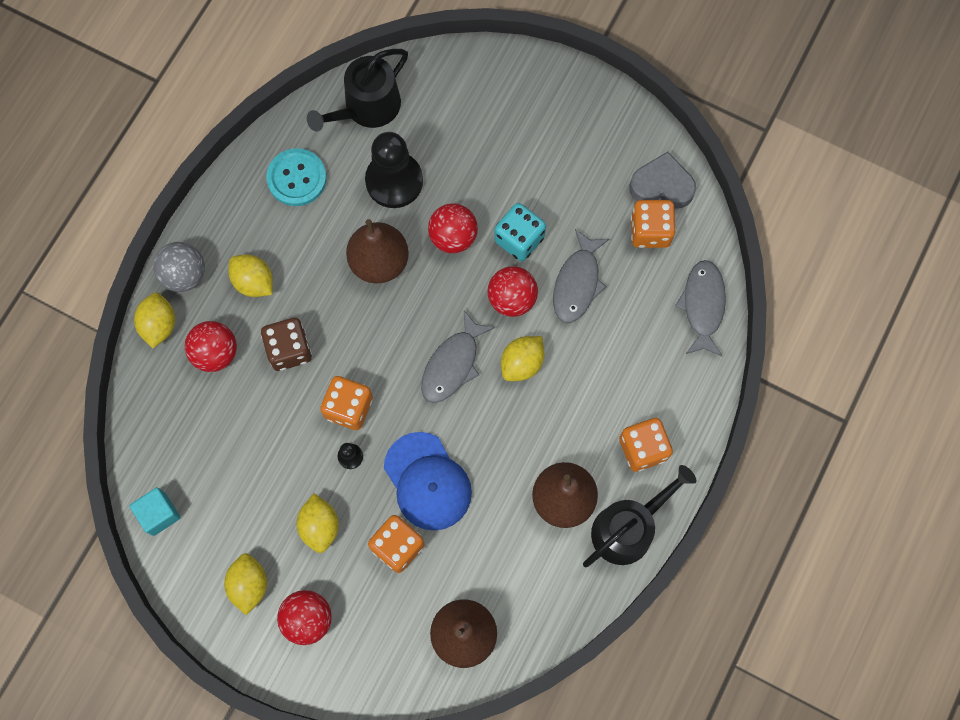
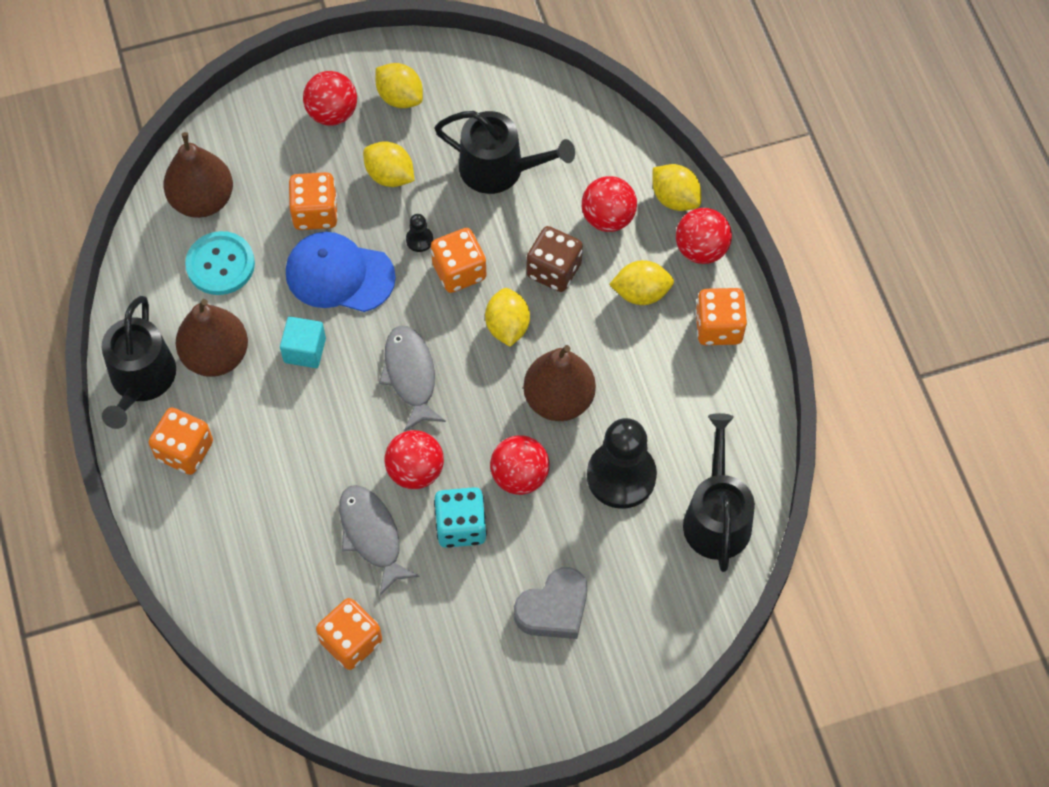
camera: 135 degrees right, 10 degrees down
turquoise cube [129,487,181,536] -> turquoise cube moved to [280,317,326,368]
grey ball [153,242,205,292] -> red ball [676,208,732,264]
turquoise button [266,148,327,206] -> turquoise button moved to [185,231,255,295]
yellow lemon [501,336,544,381] -> yellow lemon moved to [485,288,530,347]
grey heart [629,151,696,209] -> grey heart moved to [514,567,587,639]
grey fish [675,260,726,356] -> none
none -> black watering can [435,111,575,194]
none -> orange dice [695,288,747,345]

